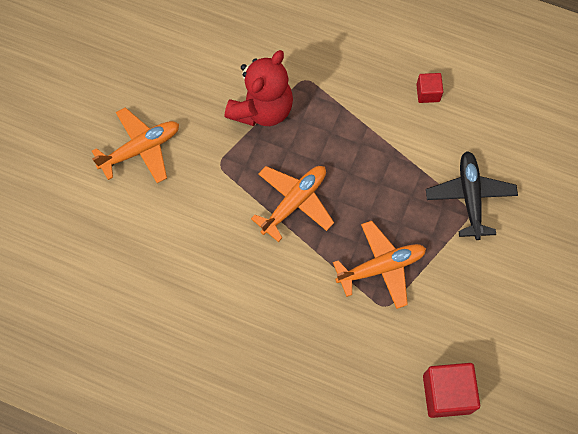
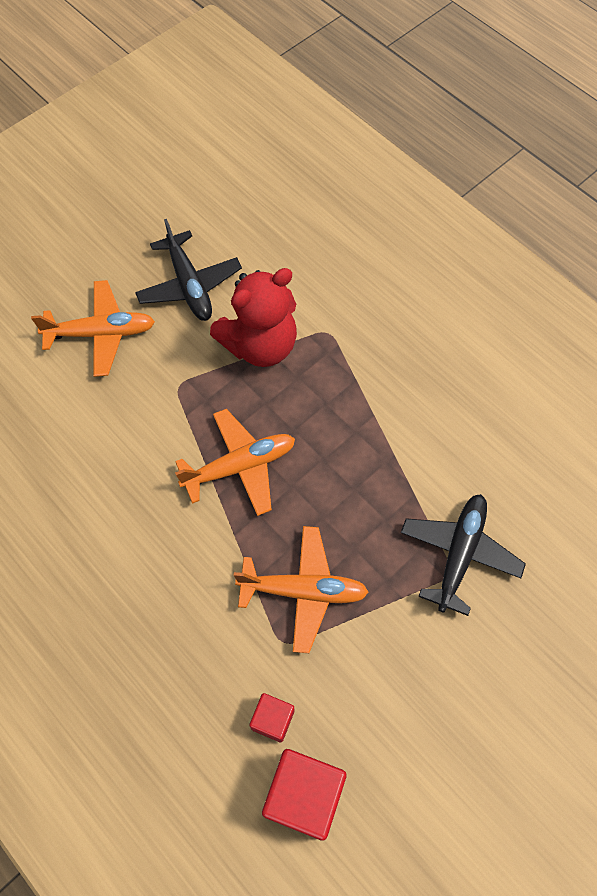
camera: 25 degrees right, 5 degrees down
red cube [416,73,443,103] -> red cube moved to [249,693,294,742]
none -> black plane [135,219,242,321]

